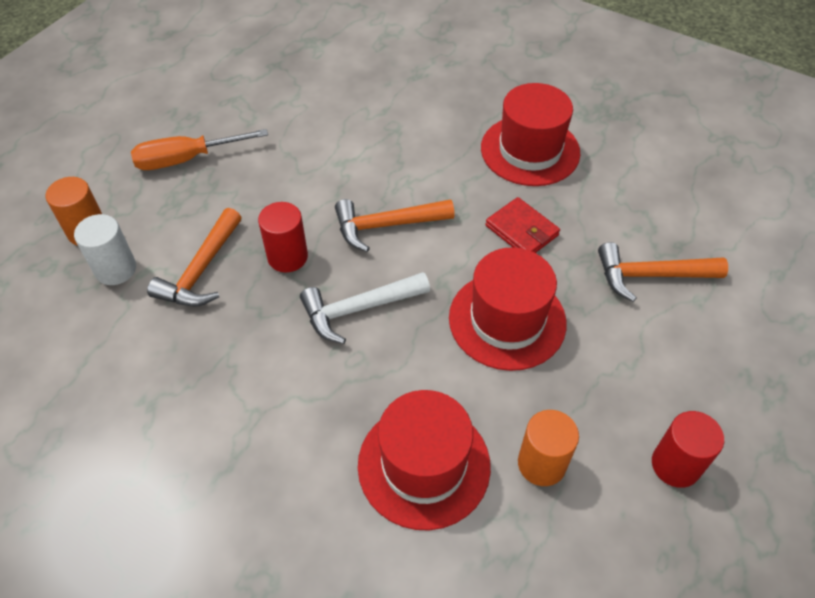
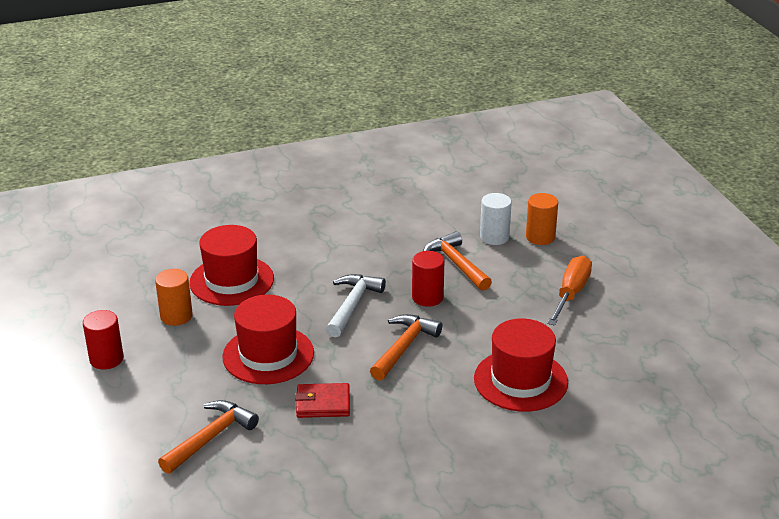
camera: 130 degrees right, 20 degrees down
red hat [481,83,580,186] -> red hat moved to [474,318,568,412]

